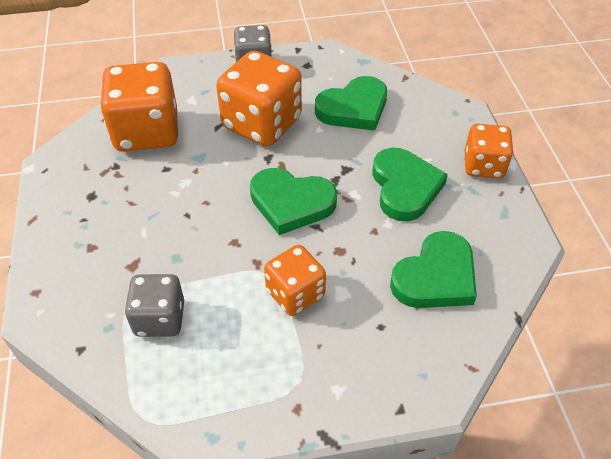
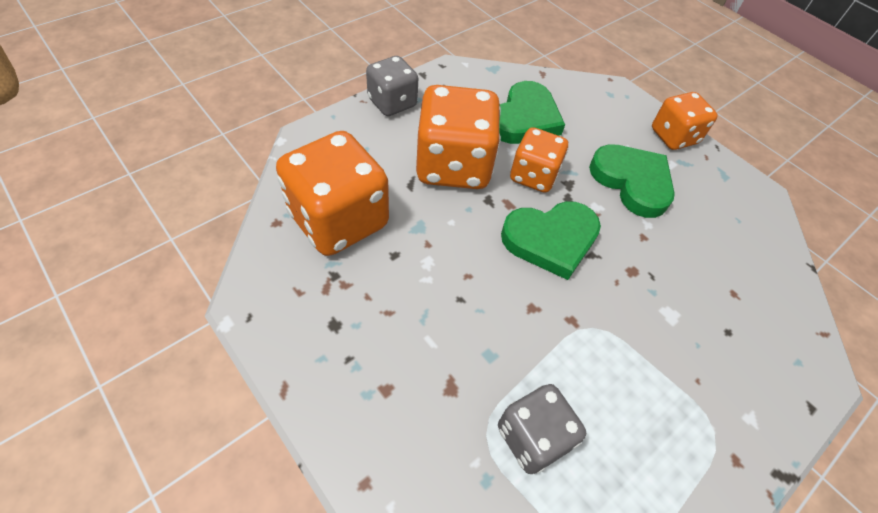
camera: 35 degrees left, 5 degrees up
orange dice [264,245,326,316] -> orange dice moved to [510,127,568,193]
green heart [390,231,477,308] -> none

